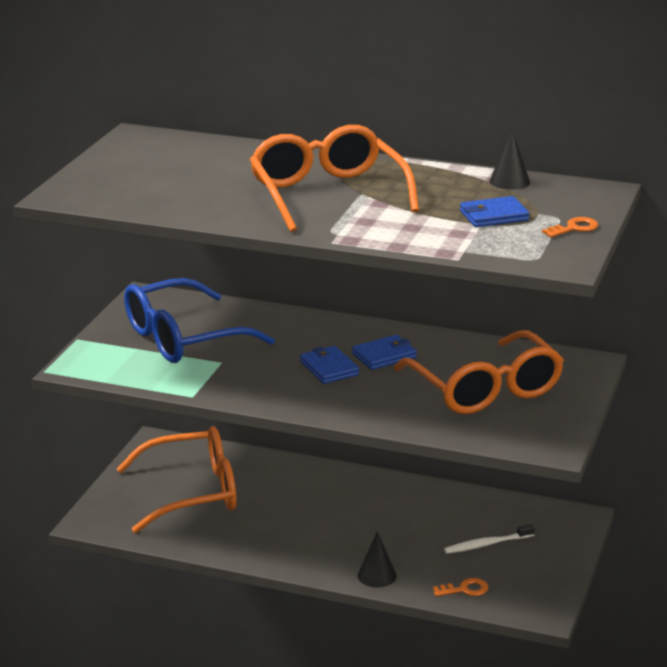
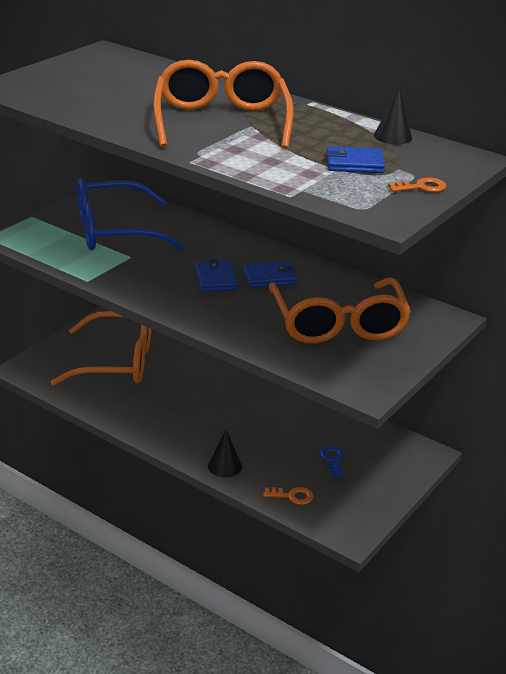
camera: 15 degrees right, 5 degrees up
white toothbrush [444,524,535,554] -> blue key [320,446,344,477]

